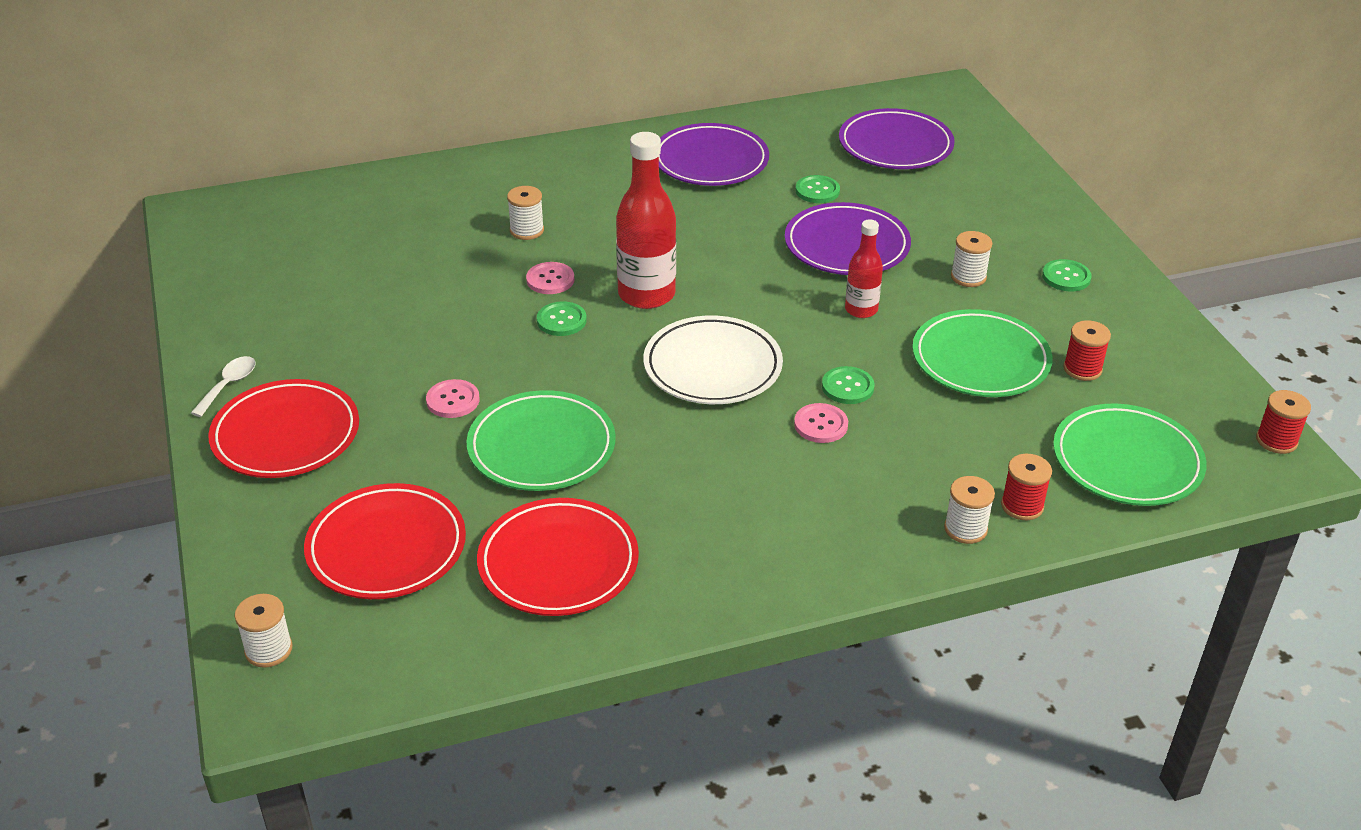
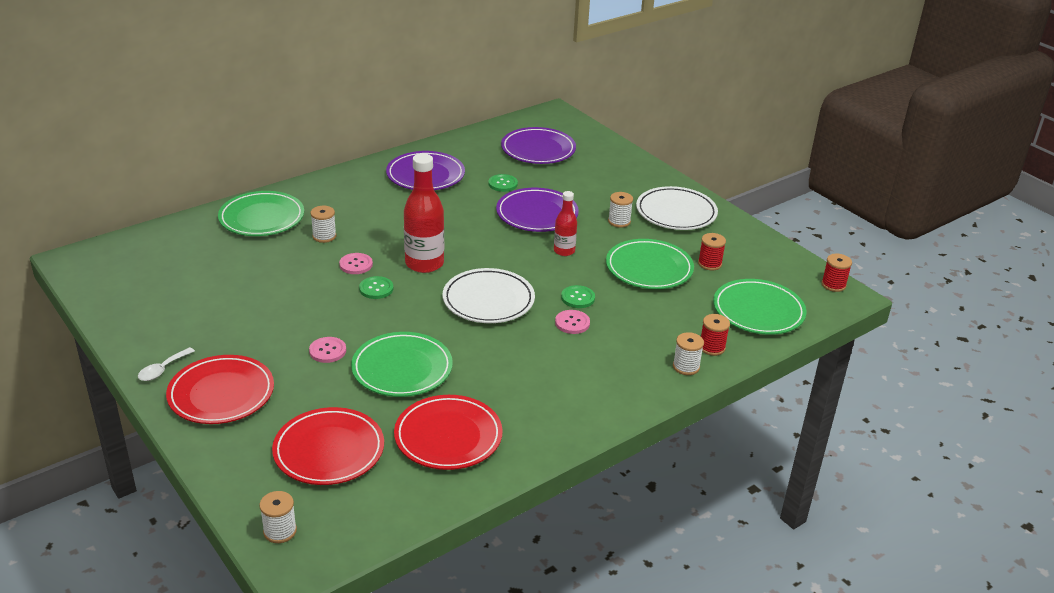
camera: 20 degrees left, 5 degrees down
white spoon [191,356,256,417] -> white spoon turned 150 degrees counterclockwise [138,347,195,381]
green button [1042,259,1092,291] -> white plate [636,186,718,230]
none -> green plate [218,191,304,236]

